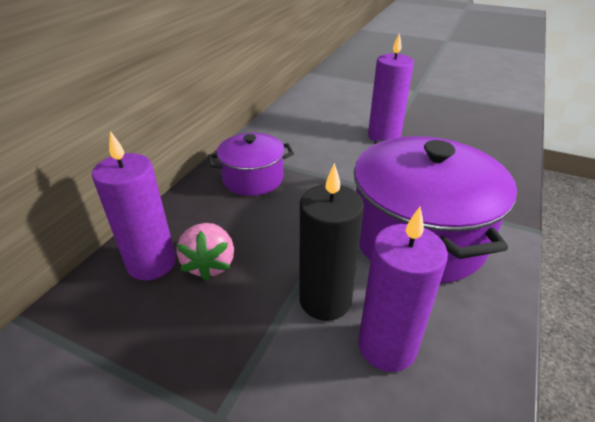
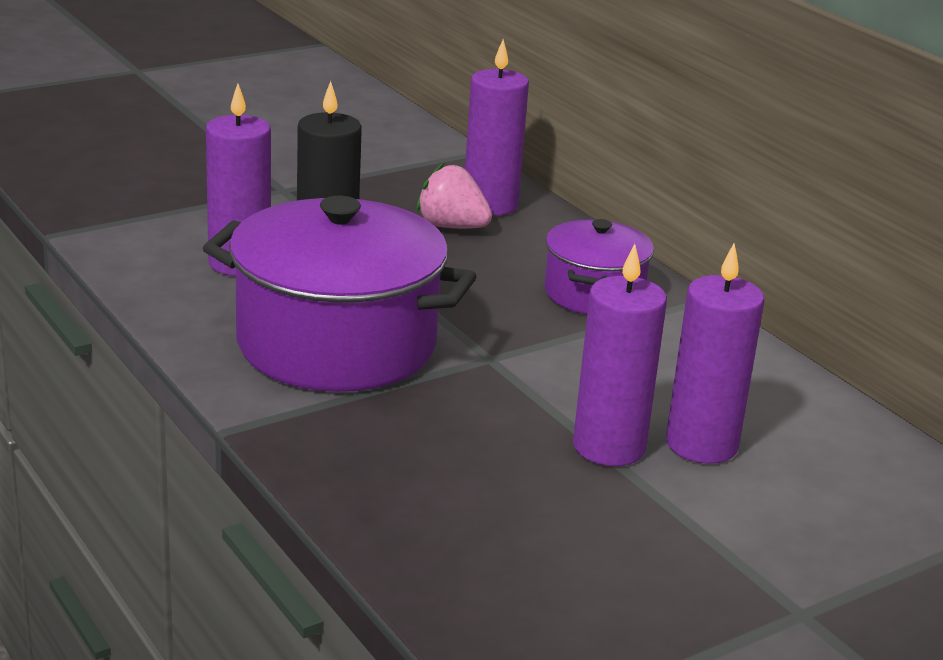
camera: 120 degrees right, 10 degrees down
none -> purple candle [666,244,764,464]

